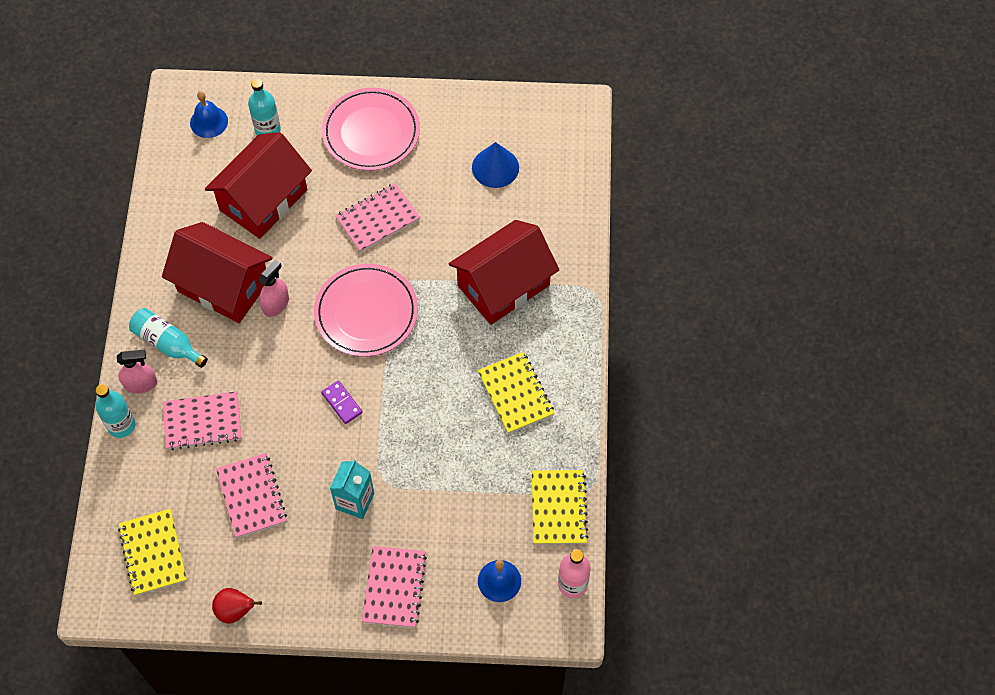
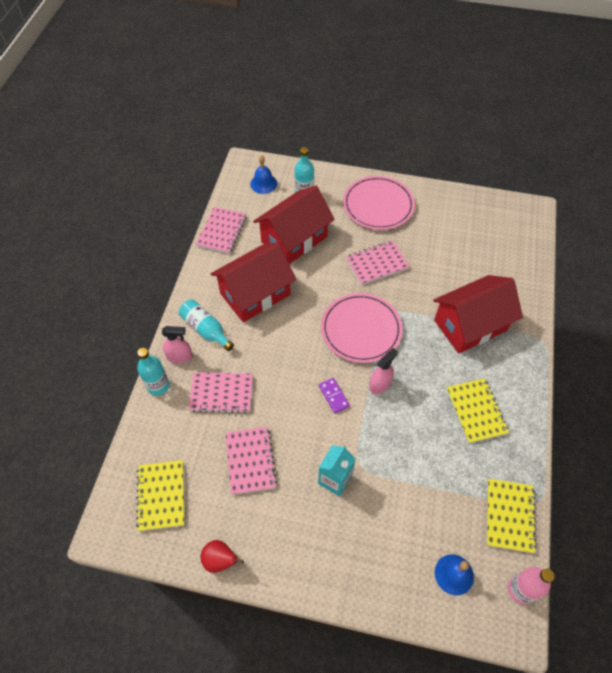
camera: 10 degrees right, 5 degrees down
red house [162,222,272,323] -> red house turned 75 degrees counterclockwise [211,243,296,322]
pink spray bottle [259,259,289,317] -> pink spray bottle moved to [369,348,398,394]
pink notebook [362,546,427,628] -> pink notebook moved to [196,207,247,254]
blue cone [472,142,519,188] -> none

